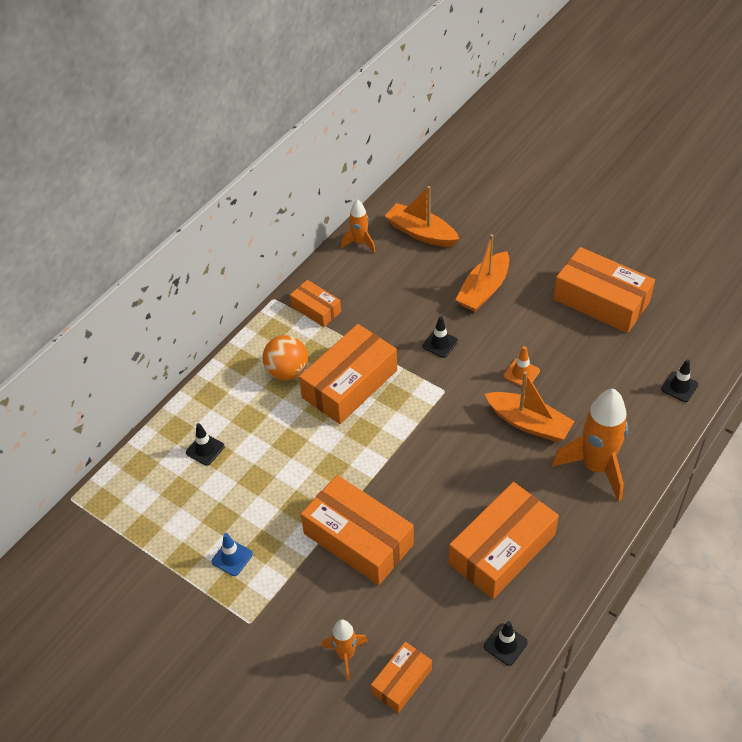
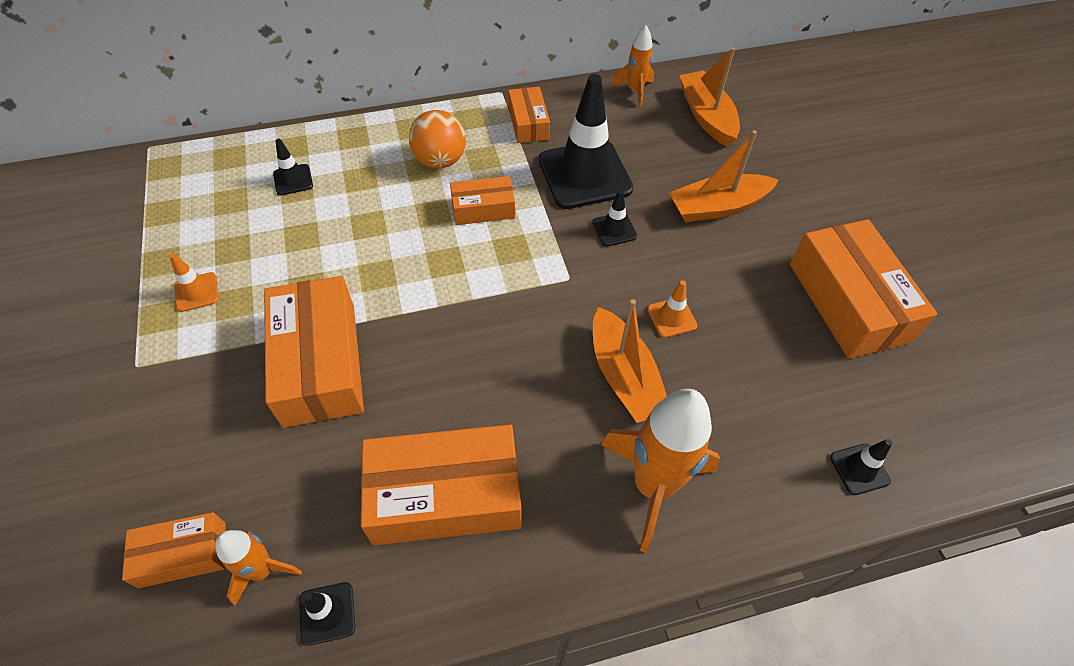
camera: 35 degrees right, 5 degrees up
blue traffic cone [211,533,253,576] -> orange traffic cone [170,253,219,312]
orange box [299,324,397,424] -> orange box [450,176,515,225], size x0.54
orange rocket [322,620,368,681] -> orange rocket moved to [215,530,302,606]
none -> black traffic cone [539,74,633,209]

